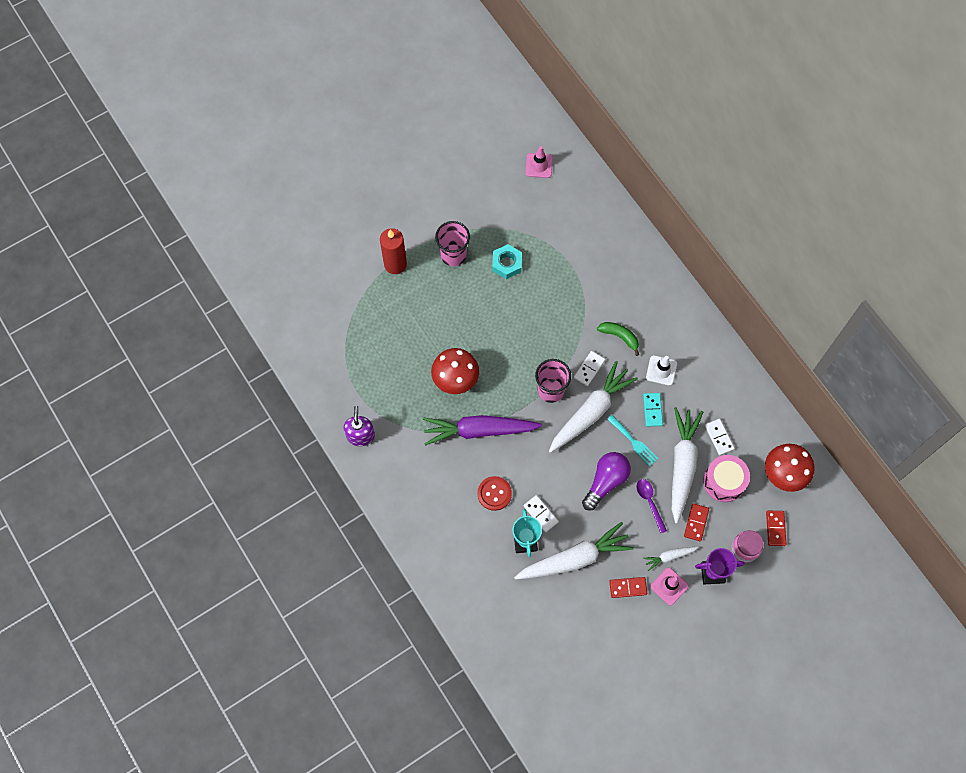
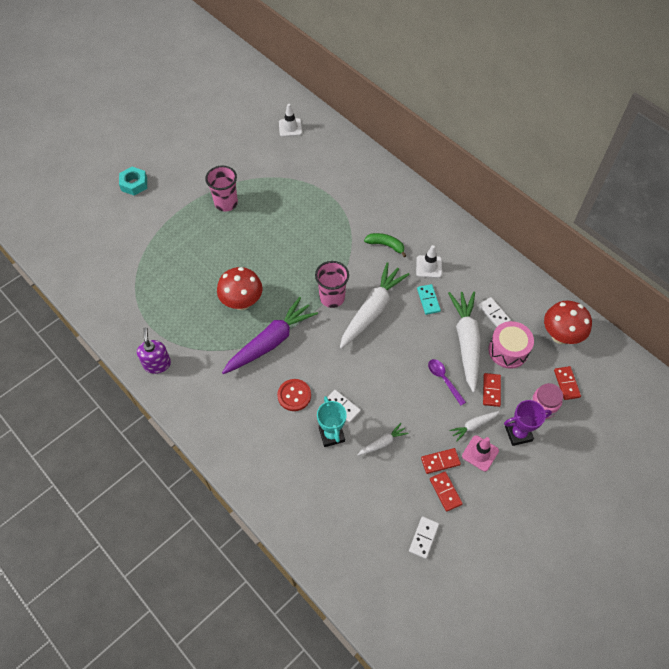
camera: 10 degrees left, 10 degrees down
red candle [380,228,407,274] -> none
purple carrot [423,415,542,446] -> purple carrot turned 150 degrees clockwise [222,297,318,374]
turquoise nut [492,244,522,279] -> turquoise nut moved to [119,167,147,196]
white carrot [514,522,634,580] -> white carrot [357,423,409,456], size x0.46
pink traffic cone [526,146,553,178] -> white traffic cone [279,104,302,137]
white domino [574,351,605,386] -> white domino moved to [409,516,439,559]
purple light bulb [582,452,631,511] -> none
turquoise fork [607,415,659,466] -> none
none -> red domino [430,471,463,512]

